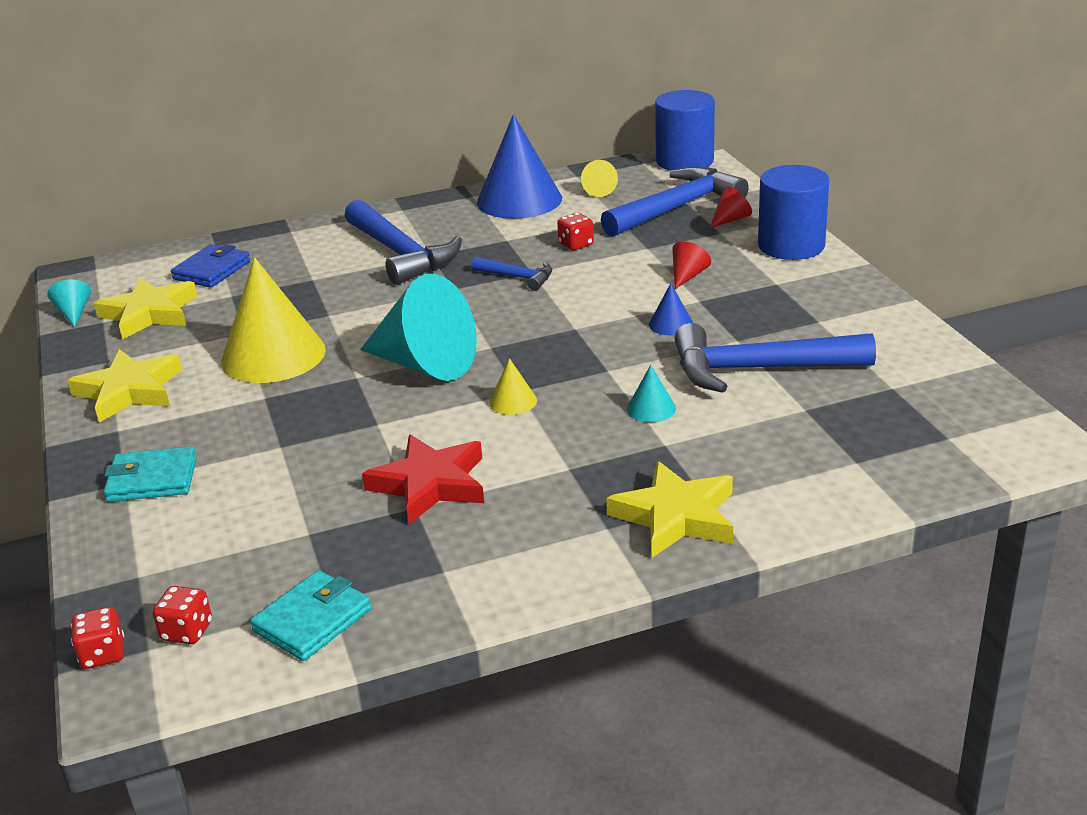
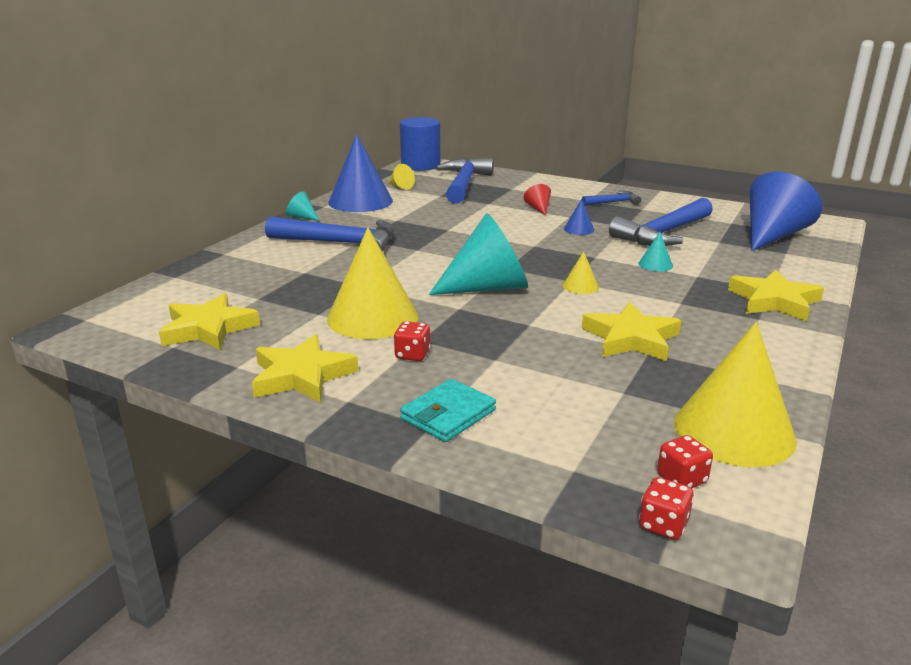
camera: 45 degrees left, 5 degrees down
turquoise cone [47,279,91,327] -> turquoise cone moved to [286,191,319,221]
blue wallet [171,244,250,288] -> none
turquoise wallet [250,570,371,661] -> yellow cone [674,322,797,467]
red star [362,435,484,524] -> yellow star [582,302,681,361]
blue hammer [471,257,552,291] -> blue hammer moved to [582,191,641,206]
red dice [557,213,594,250] -> red dice moved to [394,321,431,361]
red cone [710,186,752,228] -> none
blue cylinder [758,165,829,260] -> none
none -> blue cone [750,172,822,251]

